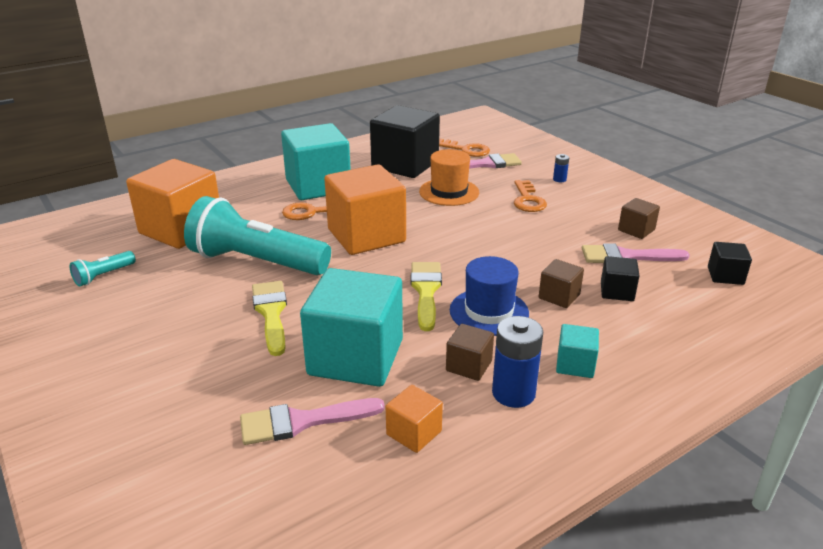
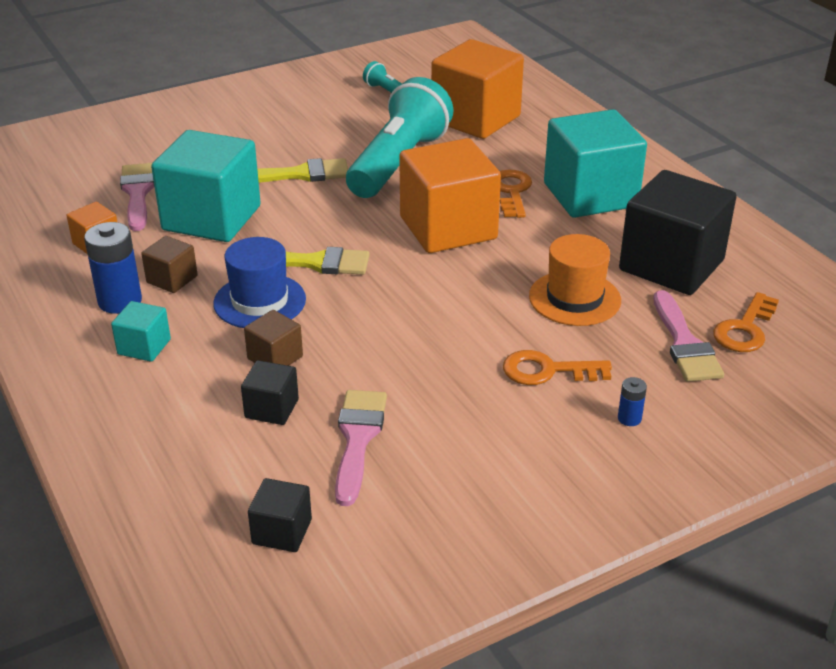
camera: 95 degrees right, 5 degrees up
brown cube [618,198,660,239] -> none

